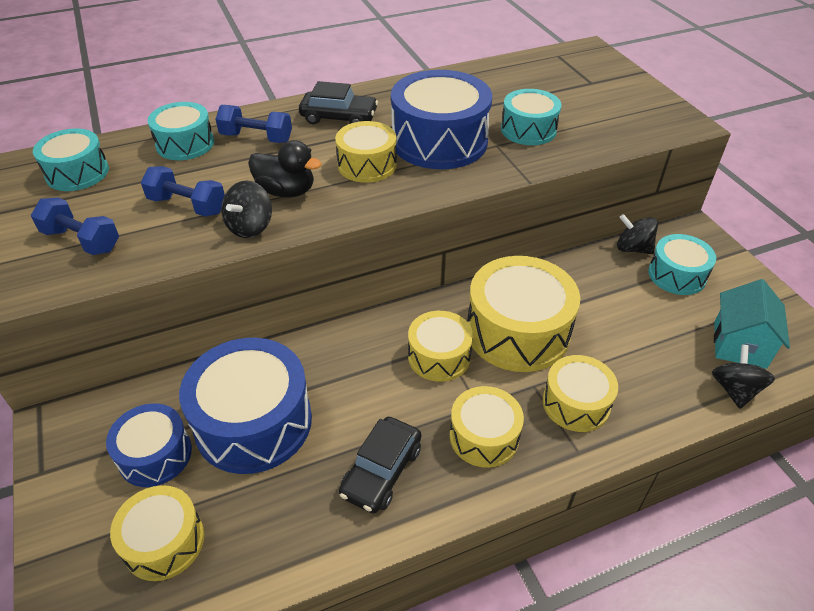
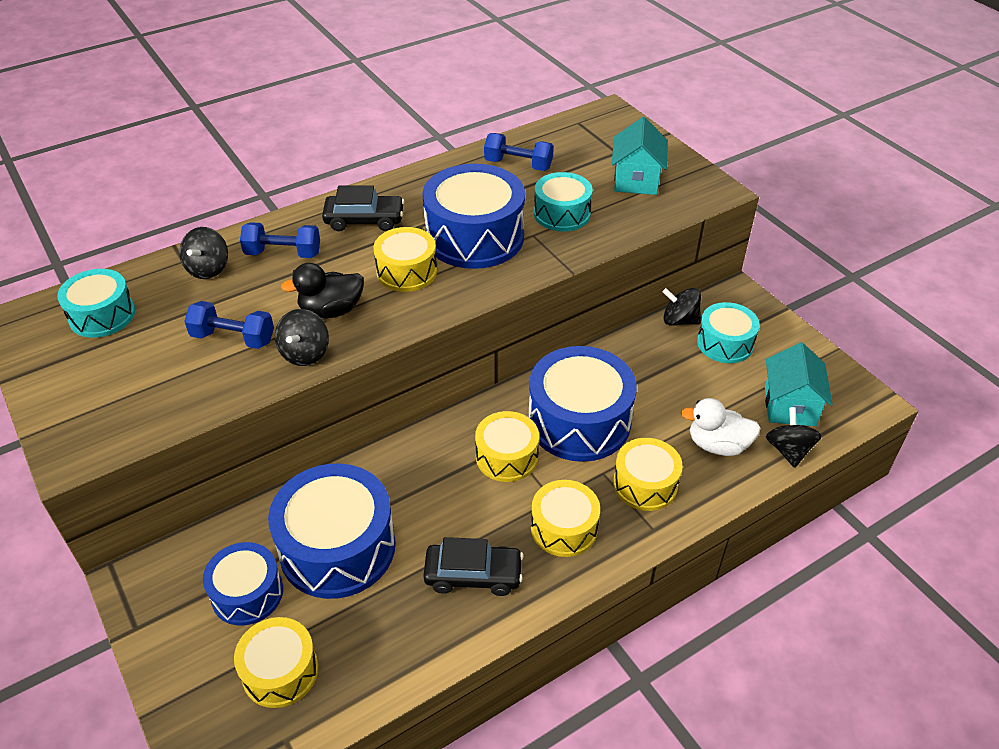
camera: 10 degrees left, 0 degrees up
blue dumbbell [31,198,119,255] -> blue dumbbell moved to [484,133,553,171]
turquoise drum [147,102,214,160] -> black spinning top [180,227,228,279]
black duck [248,140,322,197] -> black duck turned 150 degrees clockwise [281,263,364,318]
black car [339,417,421,514] -> black car turned 105 degrees counterclockwise [423,537,523,596]
yellow drum [467,256,580,372] -> blue drum [528,346,637,462]
none -> turquoise house [612,117,668,195]
none -> white duck [681,398,761,456]

